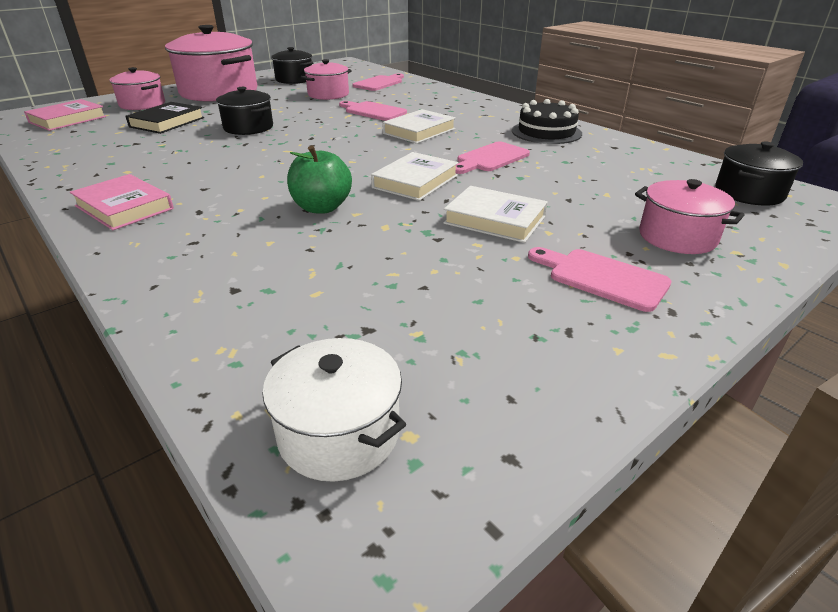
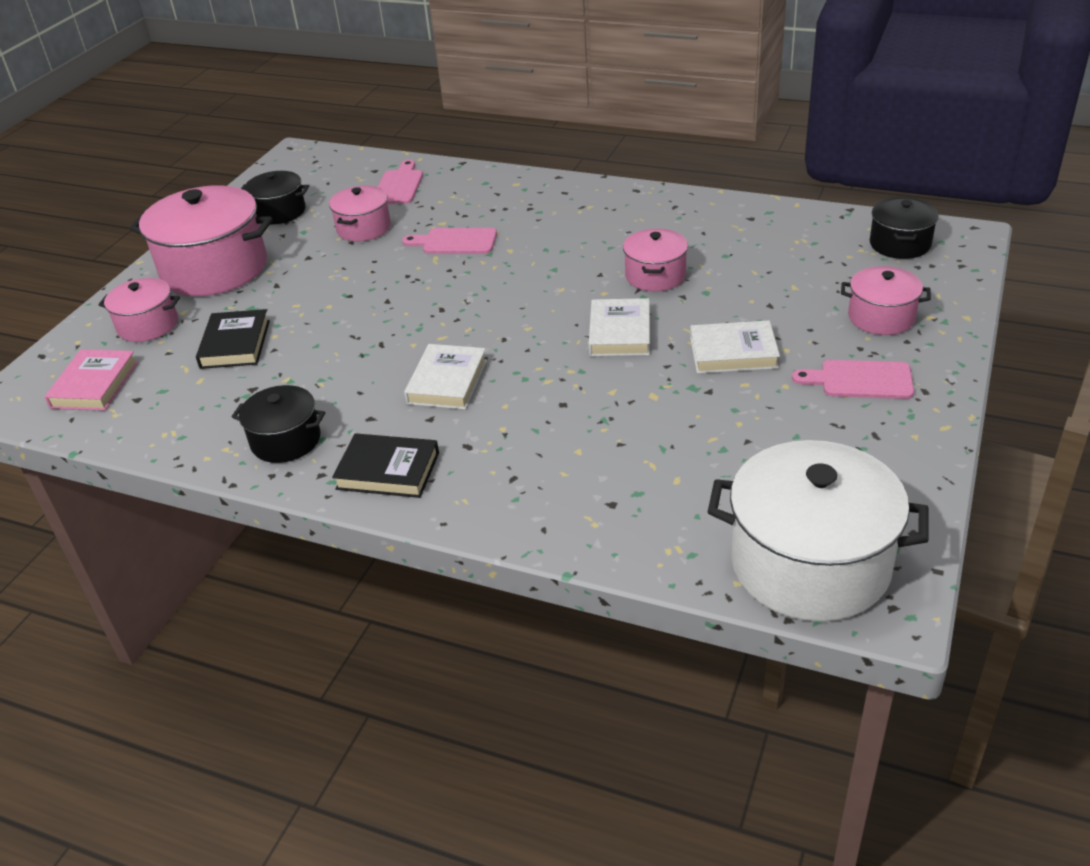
camera: 25 degrees left, 5 degrees up
pink book [70,174,174,230] -> black book [332,433,439,498]
black pot [216,87,273,135] -> black pot moved to [232,385,325,463]
white pot [262,338,406,482] -> white pot [708,440,929,622], size x1.87
green apple [287,145,352,214] -> none
white book [382,109,456,144] -> white book moved to [404,344,487,410]
pink cutting board [456,142,530,174] -> pink pot [623,228,688,291]
black cake [512,99,582,144] -> none

